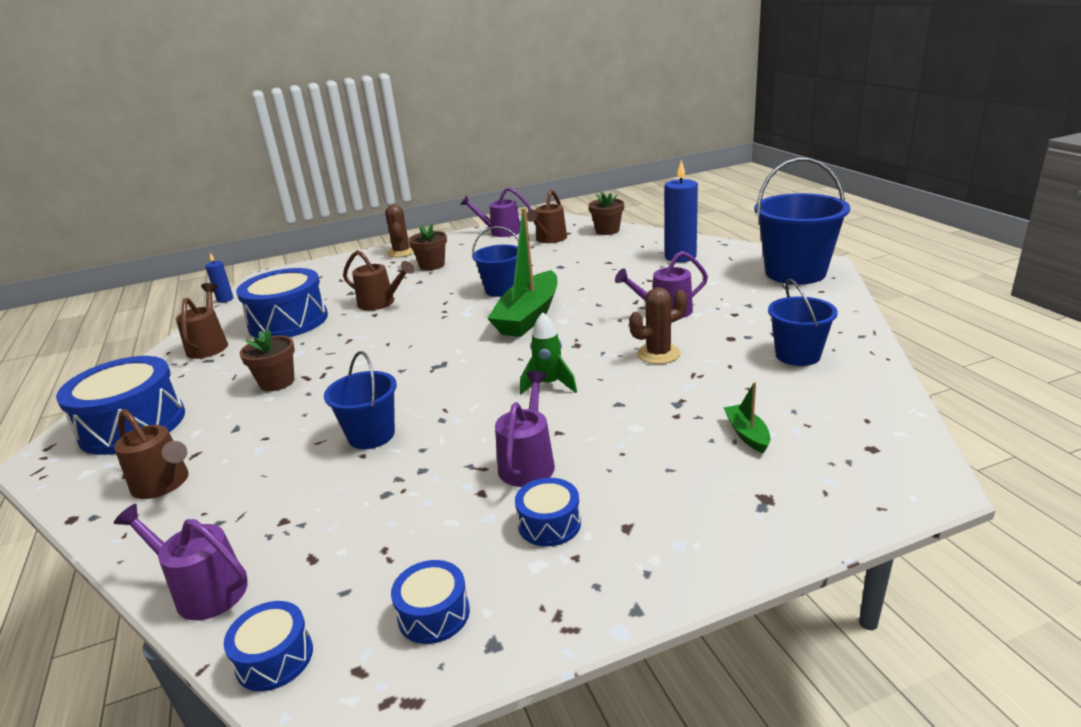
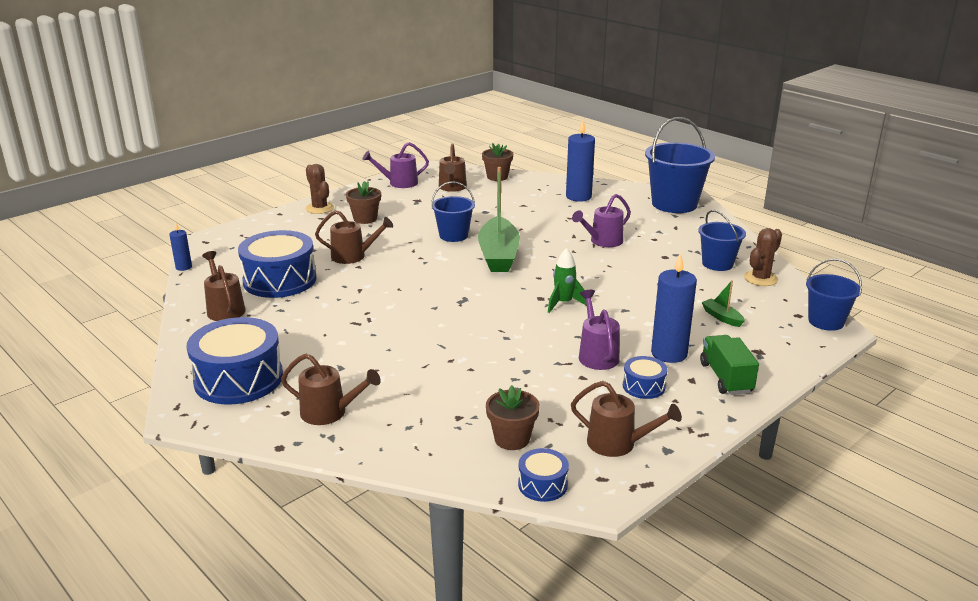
camera: 25 degrees left, 0 degrees up
purple watering can [114,504,247,620] -> none
brown flower pot [240,328,295,391] -> brown flower pot moved to [486,385,540,450]
blue bucket [324,351,397,449] -> blue bucket moved to [806,259,862,331]
blue drum [391,560,470,644] -> brown watering can [571,381,682,457]
brown cactus [629,287,687,364] -> brown cactus moved to [744,228,782,286]
none -> blue candle [651,253,697,363]
none -> green truck [700,335,759,395]

